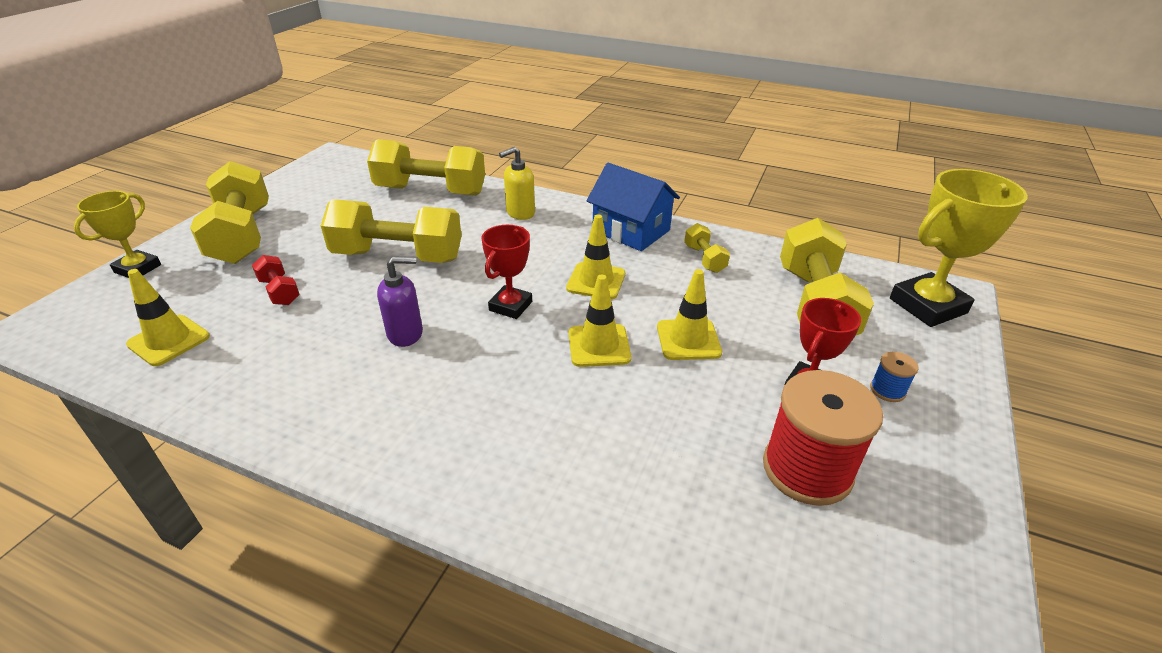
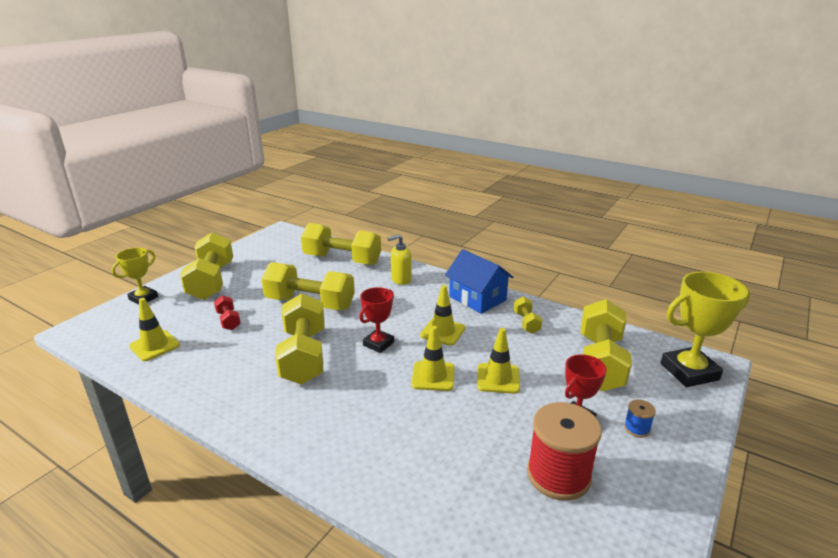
camera: 10 degrees right, 10 degrees down
purple soap dispenser [377,256,423,347] -> yellow dumbbell [275,293,325,385]

